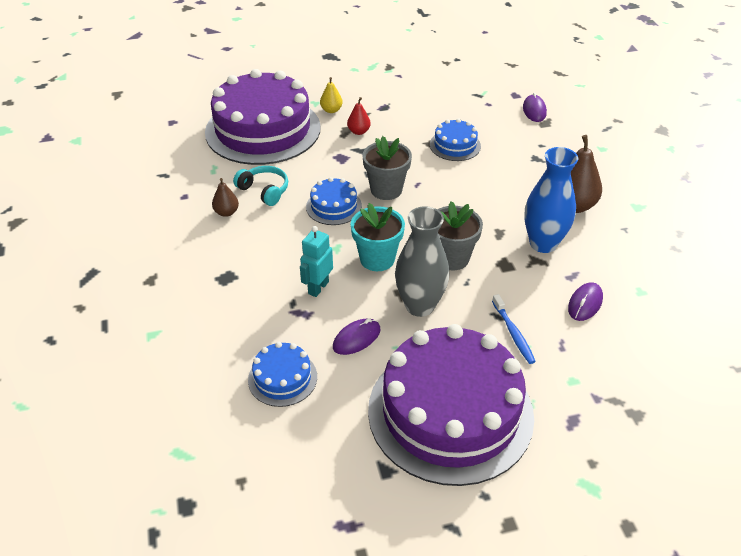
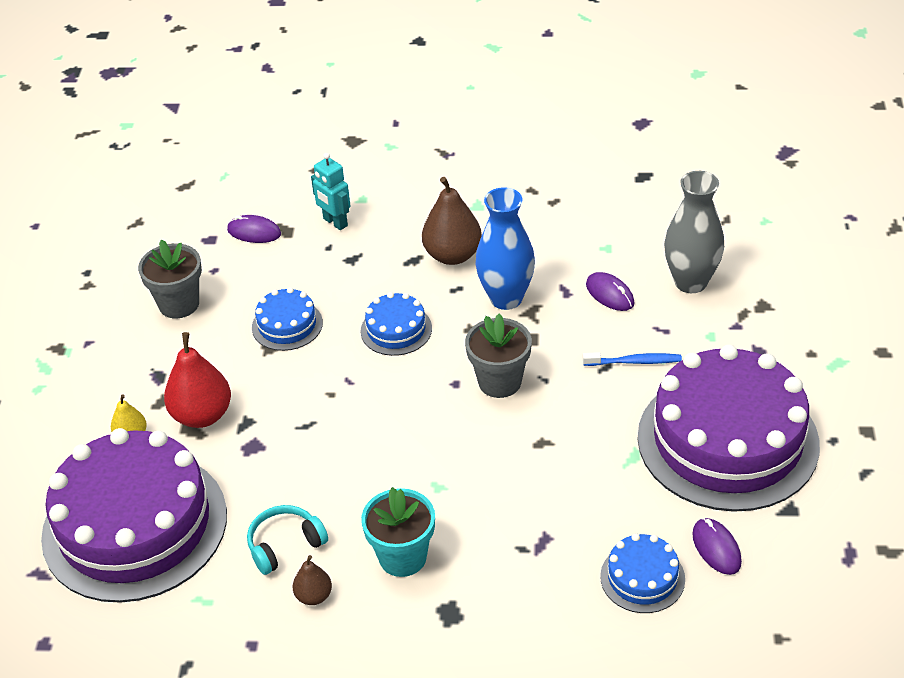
camera: 70 degrees left, 0 degrees up
turquoise robot [300,226,333,297] -> turquoise robot moved to [311,153,351,230]
blue cake [306,177,362,225] -> blue cake moved to [361,292,432,356]
purple mouse [333,318,381,355] -> purple mouse moved to [692,518,742,575]
red pear [347,97,371,135] -> red pear [164,332,231,428], size x1.88
turquoise flower pot [351,203,405,271] -> turquoise flower pot moved to [361,487,435,577]
grey flower pot [363,136,412,200] -> grey flower pot moved to [138,239,202,318]
grey vase [395,206,450,317] -> grey vase moved to [664,171,724,293]

